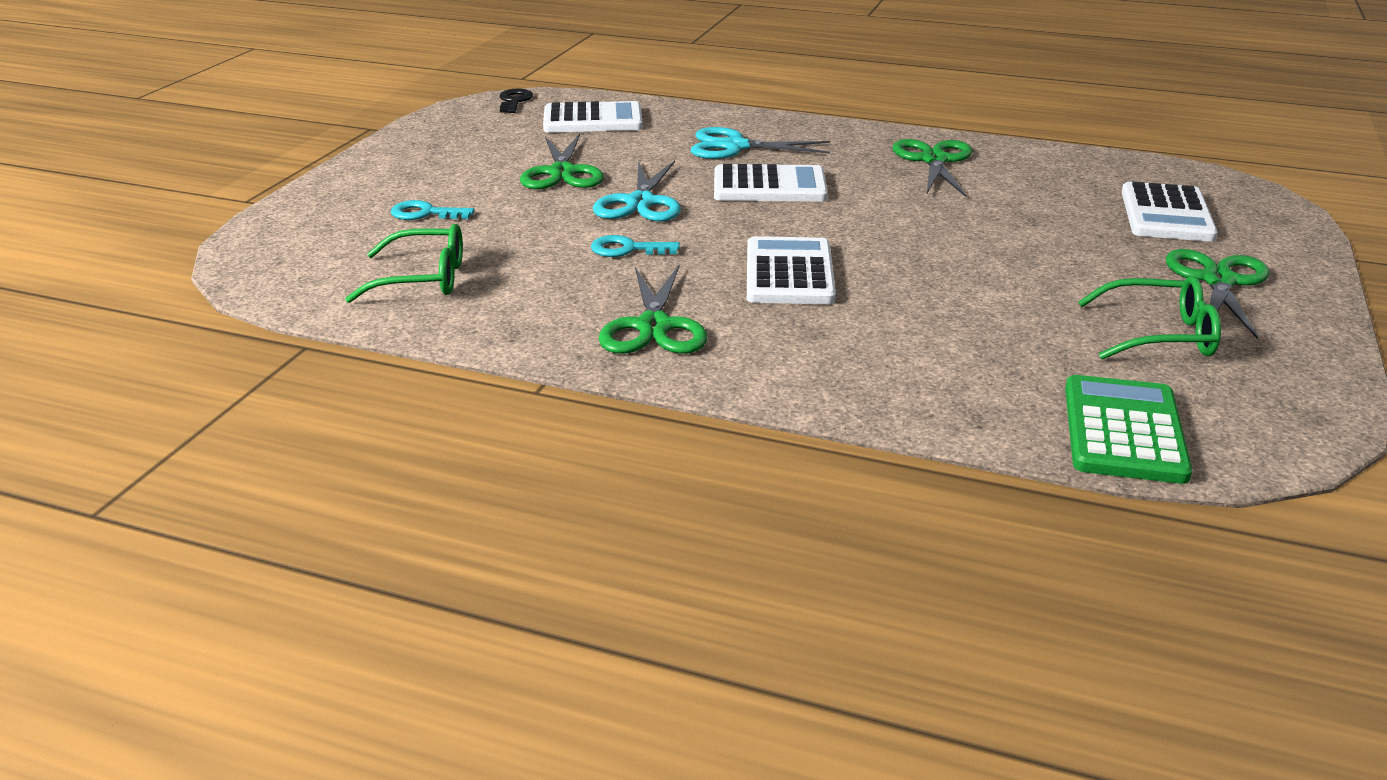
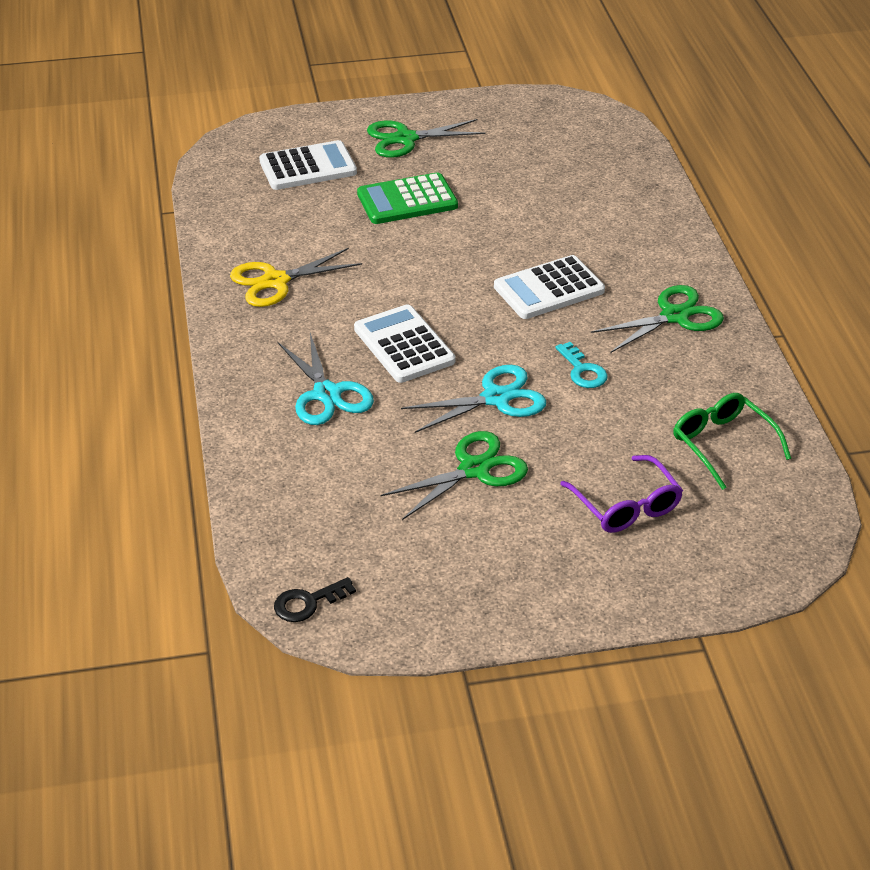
camera: 120 degrees left, 10 degrees up
turquoise key [391,200,475,220] -> purple glasses [560,455,683,533]
white calculator [543,101,643,133] -> none
green scissors [892,139,972,197] -> yellow scissors [230,248,362,307]
green calculator [1065,375,1192,484] -> green calculator moved to [357,172,458,224]
green glasses [1078,276,1221,359] -> none

